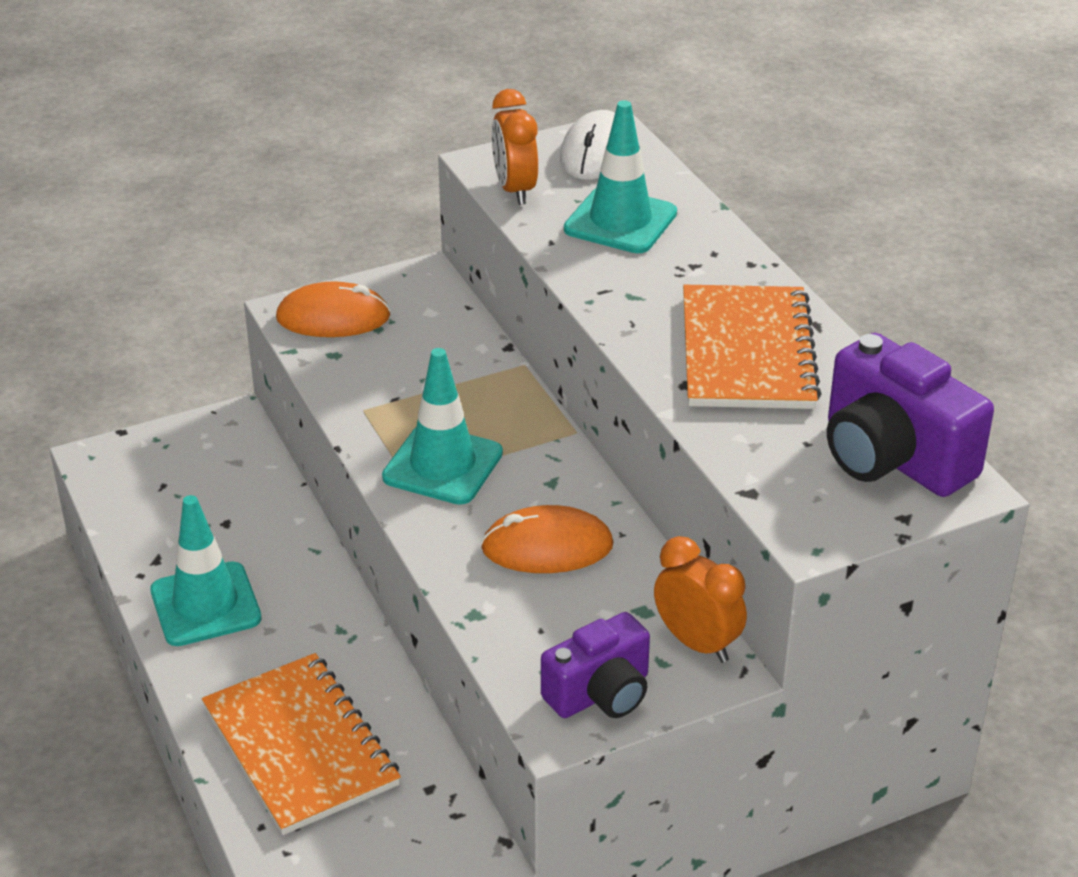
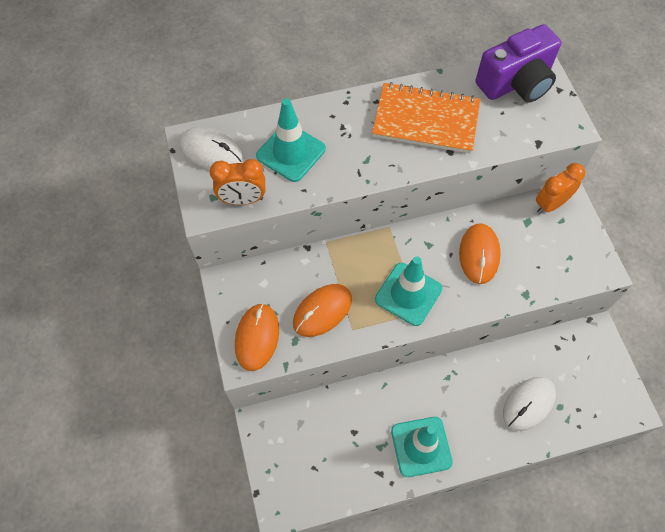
camera: 80 degrees left, 25 degrees up
orange notebook [202,653,401,835] -> white mouse [503,377,556,431]
purple camera [541,612,650,718] -> none
none -> orange mouse [293,284,352,337]

